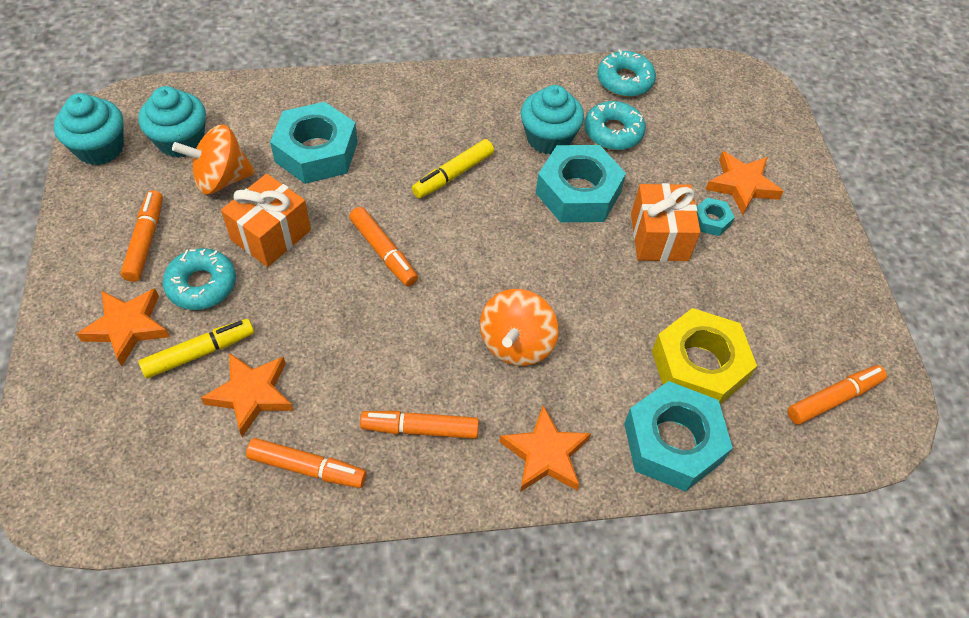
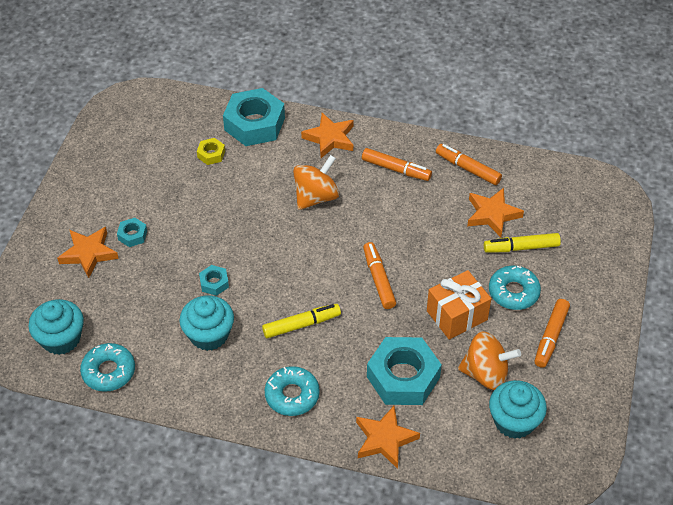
camera: 155 degrees left, 5 degrees down
turquoise cupcake [54,93,124,165] -> turquoise cupcake moved to [29,299,84,355]
orange star [77,288,170,366] -> orange star moved to [356,406,420,469]
turquoise nut [536,145,626,222] -> turquoise nut [199,265,229,296], size x0.45
turquoise donut [584,101,646,150] -> turquoise donut moved to [265,366,320,416]
orange gift [631,183,701,262] -> none
yellow nut [652,308,757,405] -> yellow nut [197,138,225,165], size x0.45
orange marker [787,365,887,425] -> none

